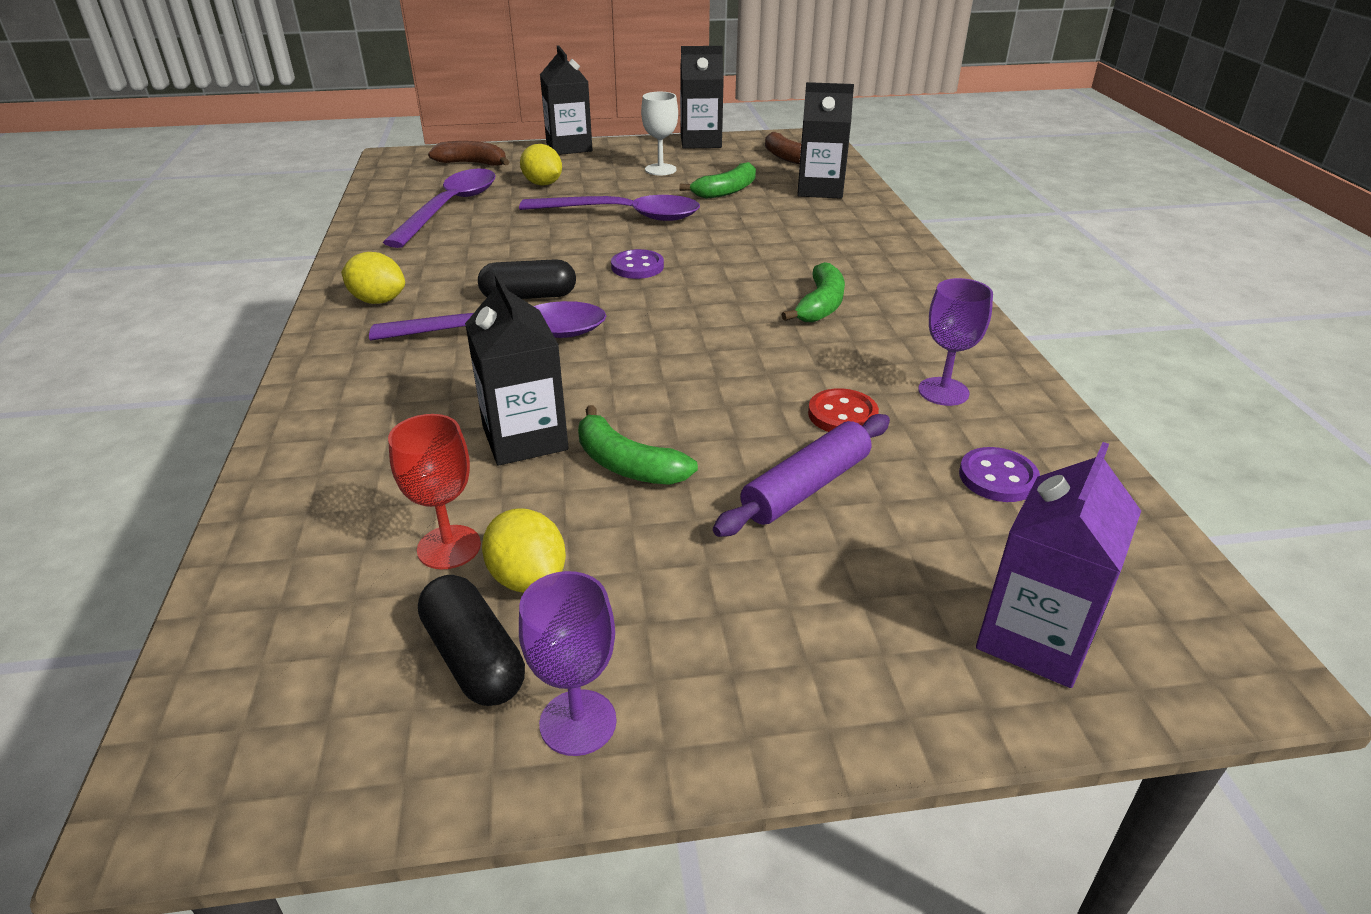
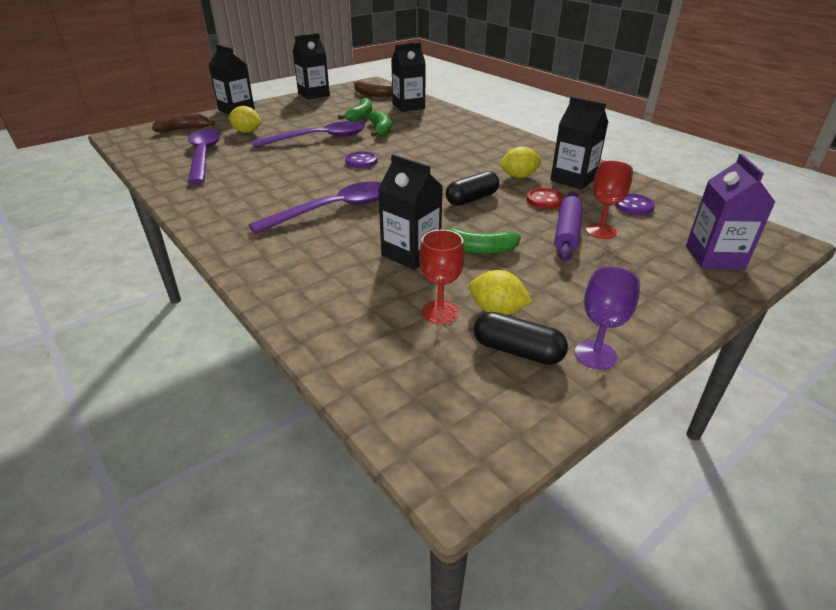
camera: 30 degrees left, 0 degrees up
yellow lemon [341,252,405,304] -> yellow lemon moved to [499,146,542,178]
black capsule [478,259,576,299] -> black capsule moved to [446,171,499,206]
white goblet [641,92,678,175] -> none
green banana [782,262,845,322] -> green banana moved to [368,110,391,137]
purple goblet [918,278,993,406] -> black carton [551,96,609,190]
none -> red goblet [585,161,633,239]

